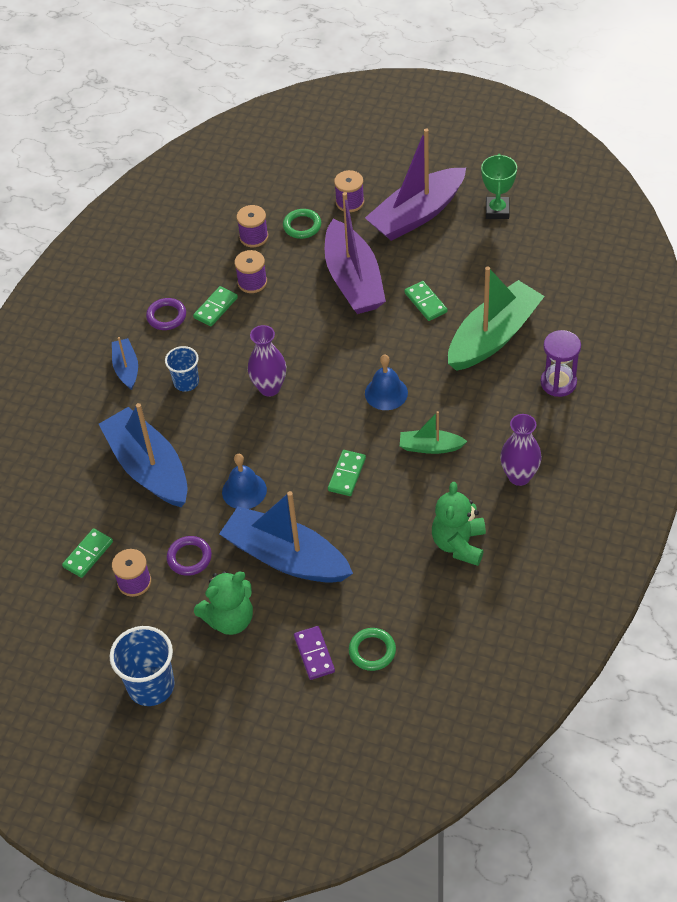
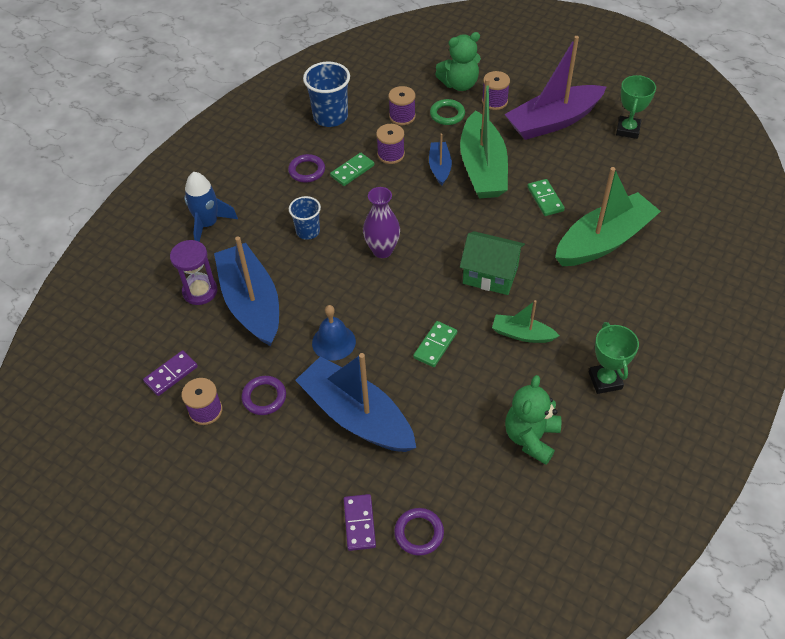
camera: 10 degrees right, 0 degrees up
green domino [62,528,113,578] -> purple domino [143,350,198,396]
blue cup [110,626,175,706] -> blue cup moved to [303,62,350,127]
blue boat [112,337,138,390] -> blue boat moved to [429,134,452,186]
green teddy bear [194,572,253,635] -> green teddy bear moved to [435,32,481,91]
purple boat [325,192,386,314] -> green boat [460,78,508,198]
green ring [349,628,396,671] -> purple ring [394,508,444,556]
blue bell [365,355,408,410] -> green house [460,231,525,295]
purple vase [500,414,542,486] -> green trophy [589,322,639,394]
purple hourglass [541,330,581,397] -> purple hourglass moved to [170,240,217,305]
none -> blue rocket [184,172,238,242]

